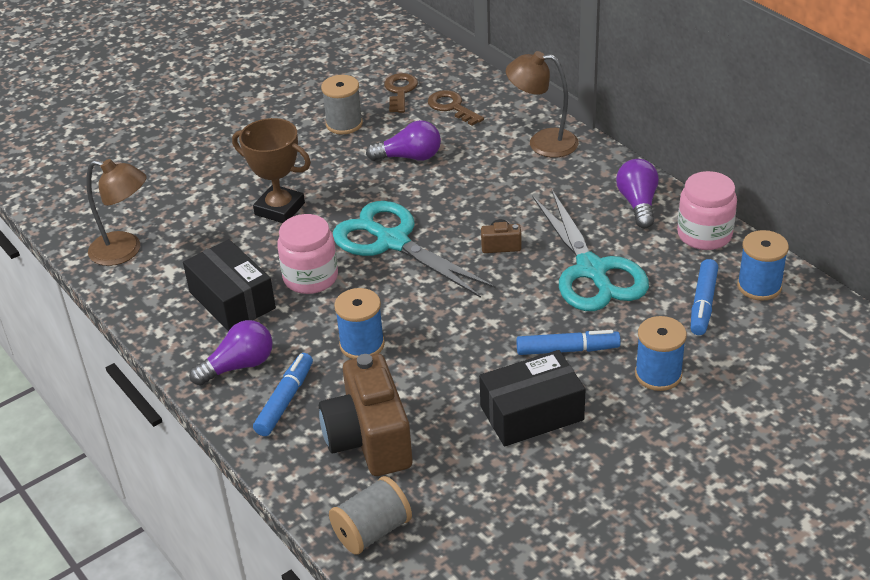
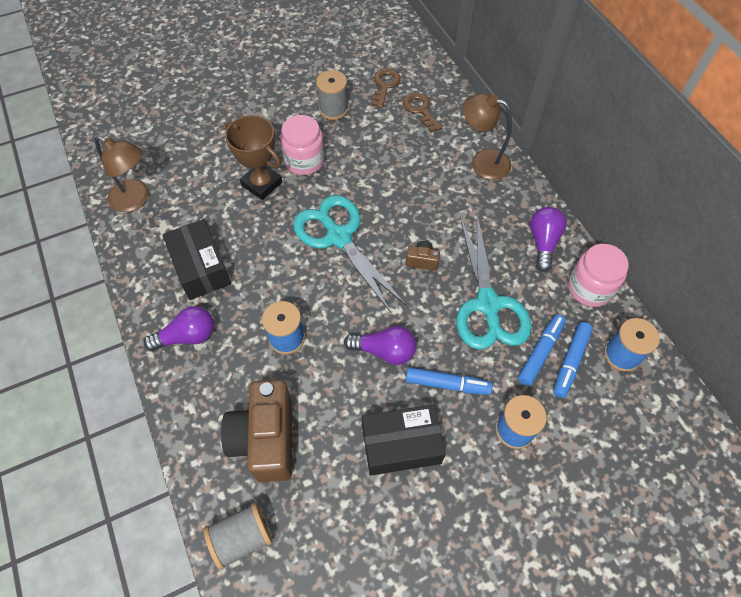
camera: 10 degrees right, 20 degrees up
blue marker [253,353,313,436] -> blue marker moved to [518,314,566,386]
pink jar [277,214,338,294] -> pink jar moved to [280,115,325,175]
purple light bulb [366,120,441,161] -> purple light bulb moved to [344,326,416,365]

